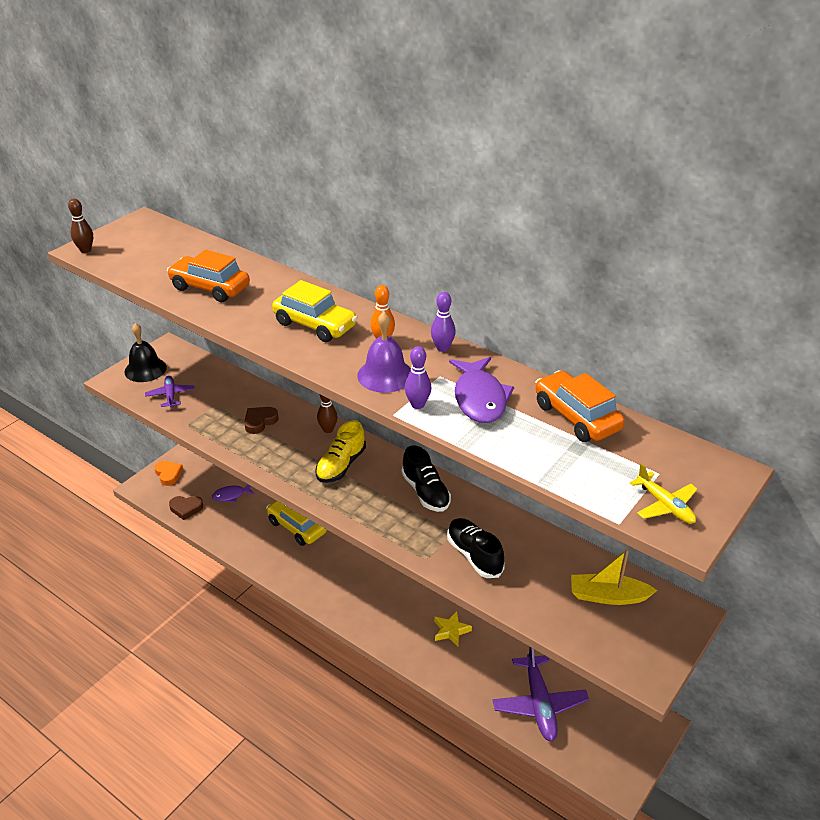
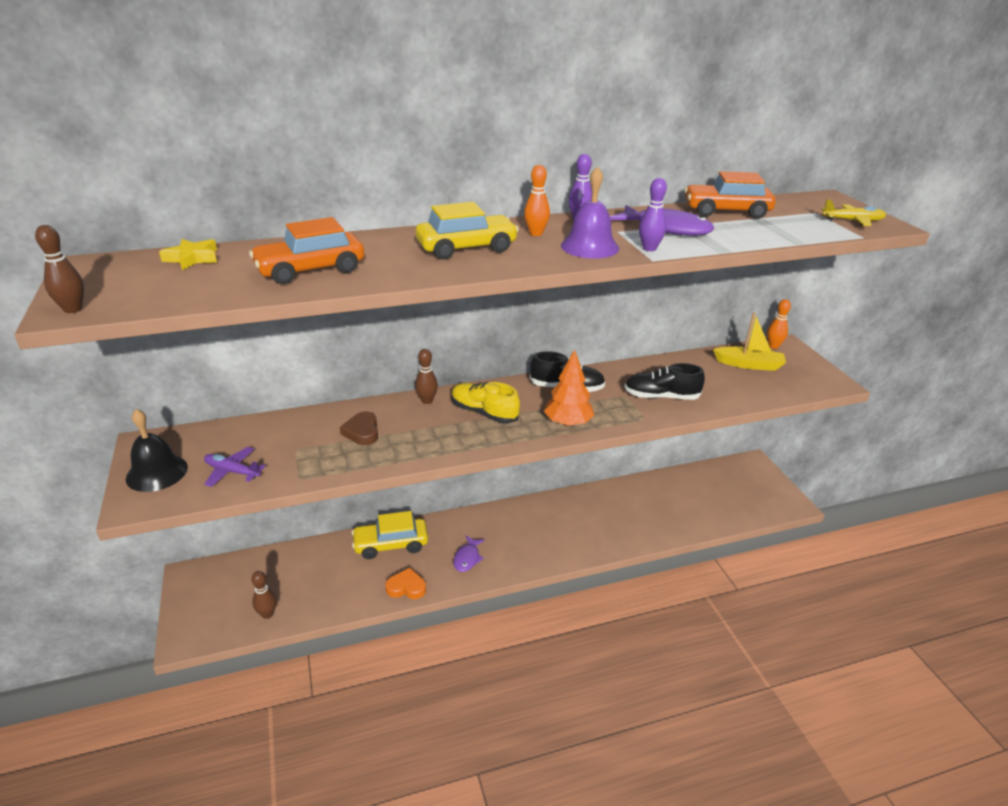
camera: 55 degrees left, 5 degrees down
orange heart [154,461,183,486] -> orange heart moved to [385,568,426,599]
brown heart [169,496,203,520] -> brown bowling pin [251,571,277,619]
purple fish [212,484,255,503] -> purple fish moved to [453,536,485,572]
yellow shoe [315,420,366,483] -> yellow shoe turned 150 degrees clockwise [452,382,520,424]
yellow star [434,611,472,646] -> yellow star moved to [159,239,217,270]
purple plane [493,647,589,741] -> none
yellow boat [571,549,657,605] -> yellow boat turned 120 degrees counterclockwise [713,312,786,371]
none -> orange tree [544,349,594,427]
none -> orange bowling pin [767,299,791,349]

